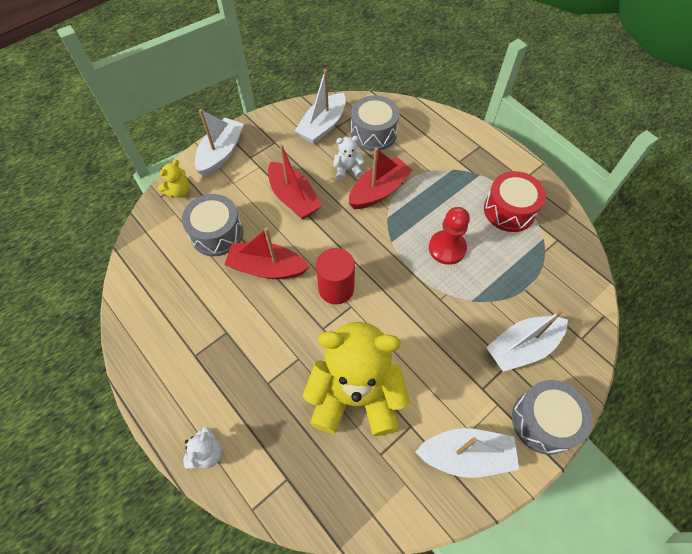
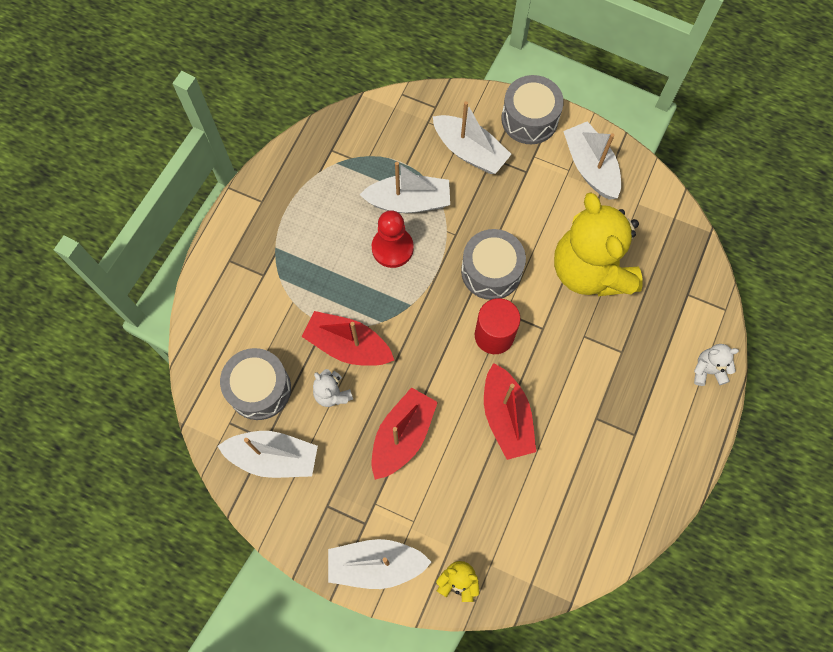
camera: 115 degrees left, 10 degrees up
grey drum [182,194,243,256] -> grey drum moved to [461,229,526,300]
red drum [484,171,546,232] -> none
none -> white boat [360,162,450,213]

